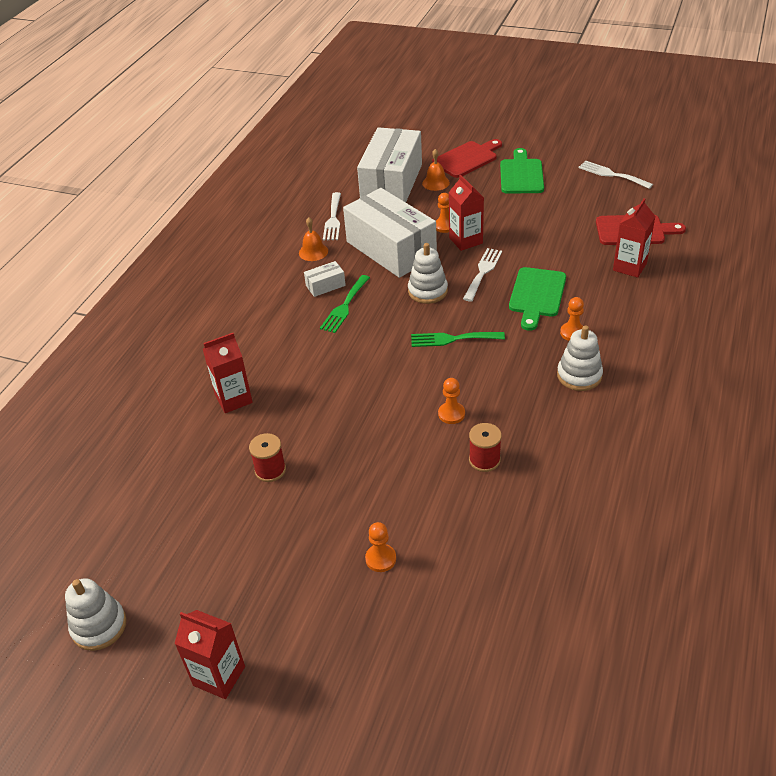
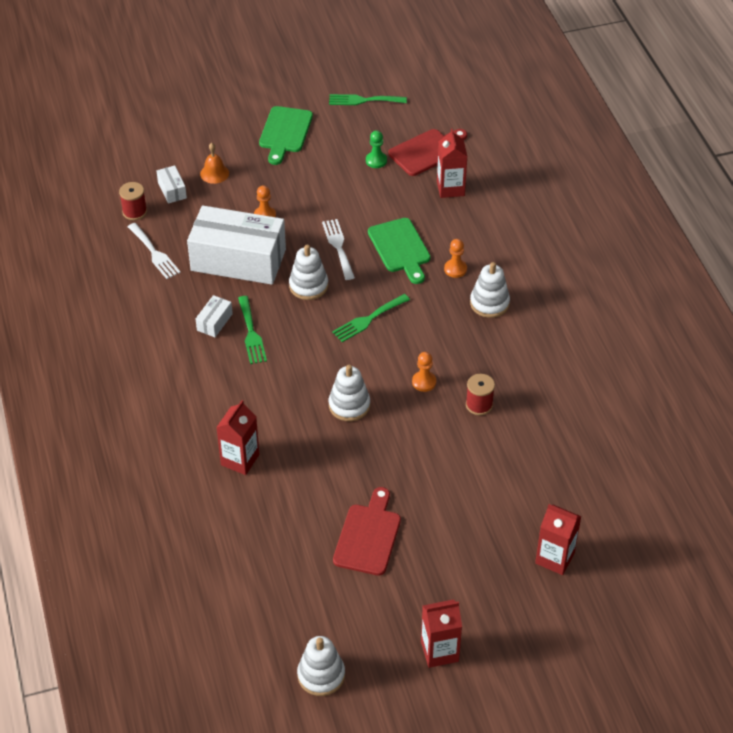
camera: 40 degrees left, 5 degrees up
red spool [249,433,286,482] -> red spool moved to [119,182,147,220]
orange bell [299,217,328,261] -> none
white box [357,127,422,202] -> white box [156,165,187,204], size x0.40
orange pawn [365,522,396,572] -> none
red cutting board [432,139,502,178] -> red cutting board moved to [333,487,401,576]
red carton [449,175,484,251] -> red carton moved to [535,504,582,575]
green cutting board [500,148,544,194] -> green cutting board turned 135 degrees counterclockwise [259,106,313,165]
white fork [578,161,653,189] -> green fork [329,94,407,105]
none -> white stacking toy [329,365,370,421]
none -> green pawn [366,130,387,168]

